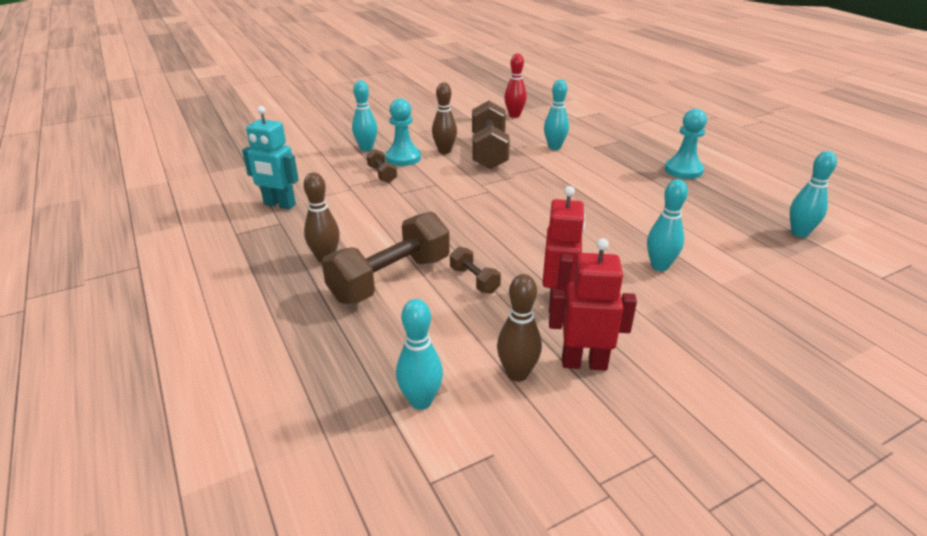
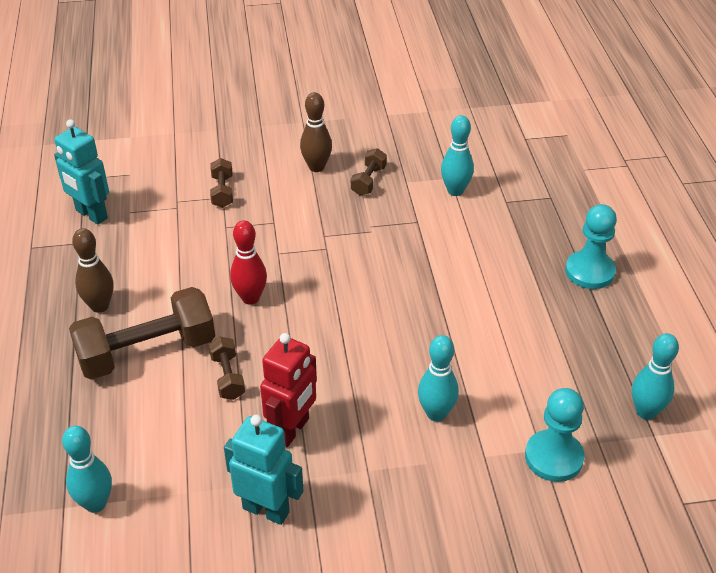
camera: 20 degrees right, 10 degrees up
turquoise bowling pin [352,80,377,151] -> none
turquoise pawn [385,98,421,166] -> turquoise pawn moved to [525,388,585,482]
brown dumbbell [472,101,510,169] -> brown dumbbell [351,148,387,196], size x0.47
brown bowling pin [497,274,542,382] -> none
red bowling pin [504,53,527,118] -> red bowling pin moved to [230,220,267,305]
red robot [549,238,637,371] -> turquoise robot [224,415,304,525]

